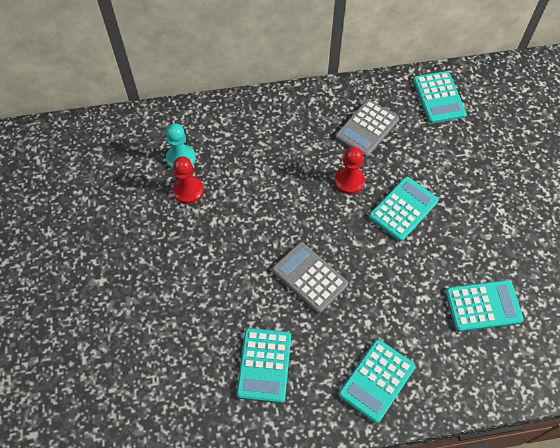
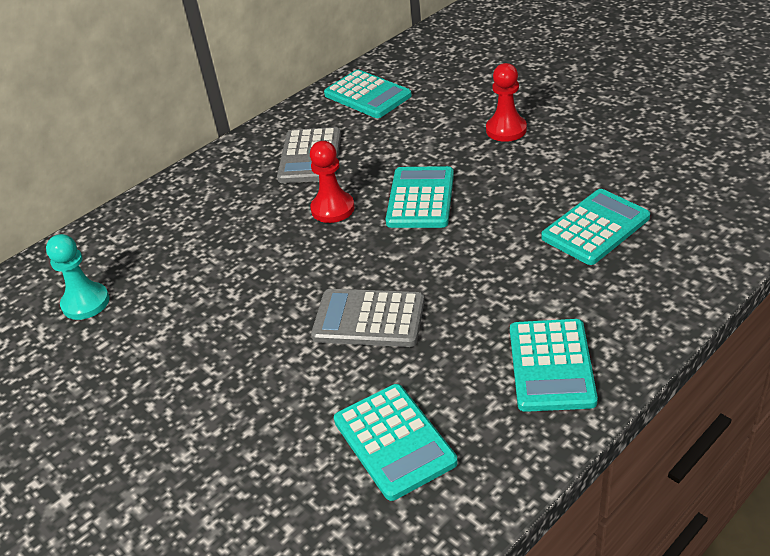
camera: 30 degrees left, 20 degrees down
red pawn [173,156,203,204] -> red pawn moved to [486,63,527,142]

